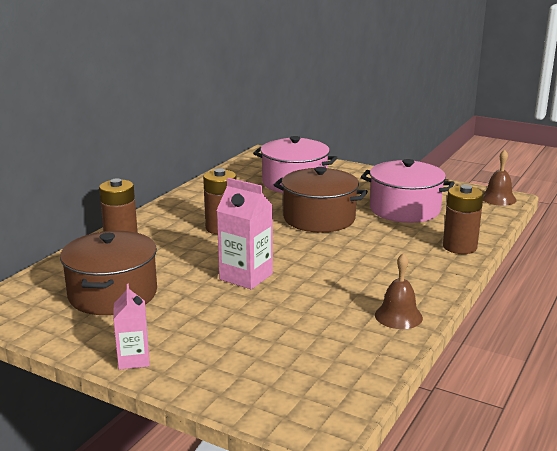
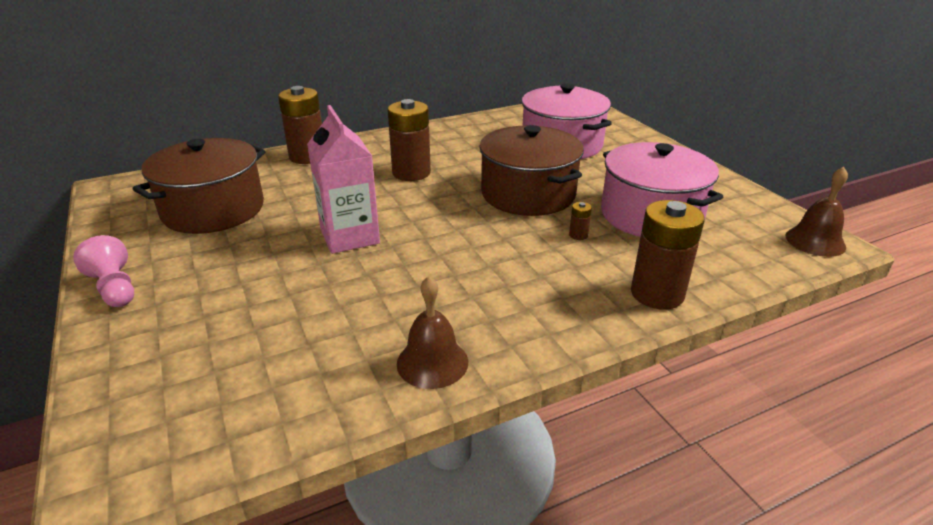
camera: 35 degrees right, 10 degrees up
pink carton [113,284,150,370] -> pink pawn [73,235,134,307]
none -> brown battery [569,202,592,240]

